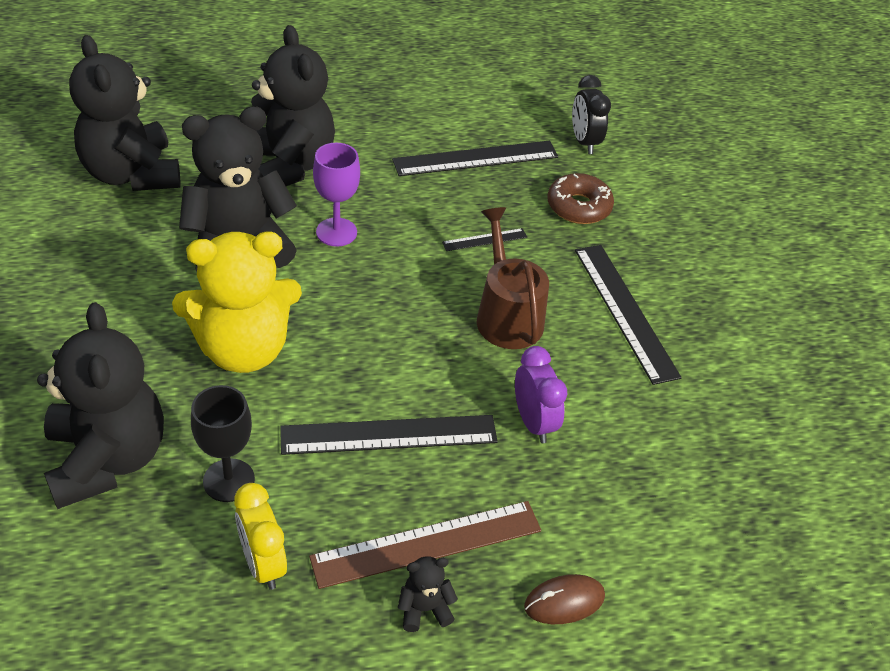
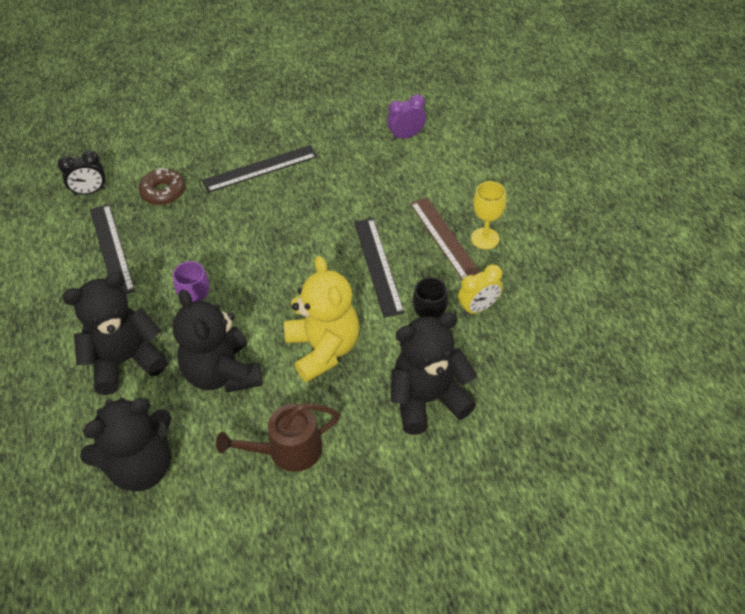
camera: 90 degrees left, 5 degrees up
black teddy bear [398,556,458,632] -> yellow goblet [471,181,506,249]
black ruler [442,228,527,251] -> none
brown watering can [477,207,549,349] -> brown watering can moved to [216,403,340,472]
purple clock [515,346,567,443] -> purple clock moved to [387,94,426,141]
brown mouse [524,574,605,624] -> none

